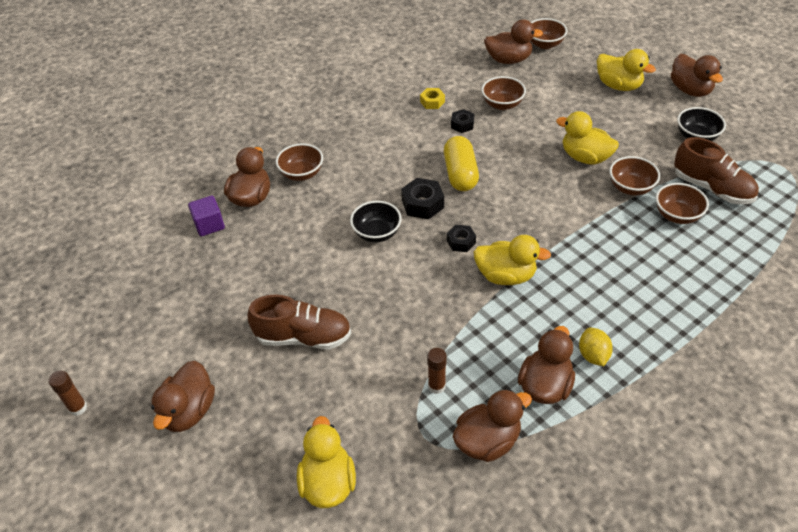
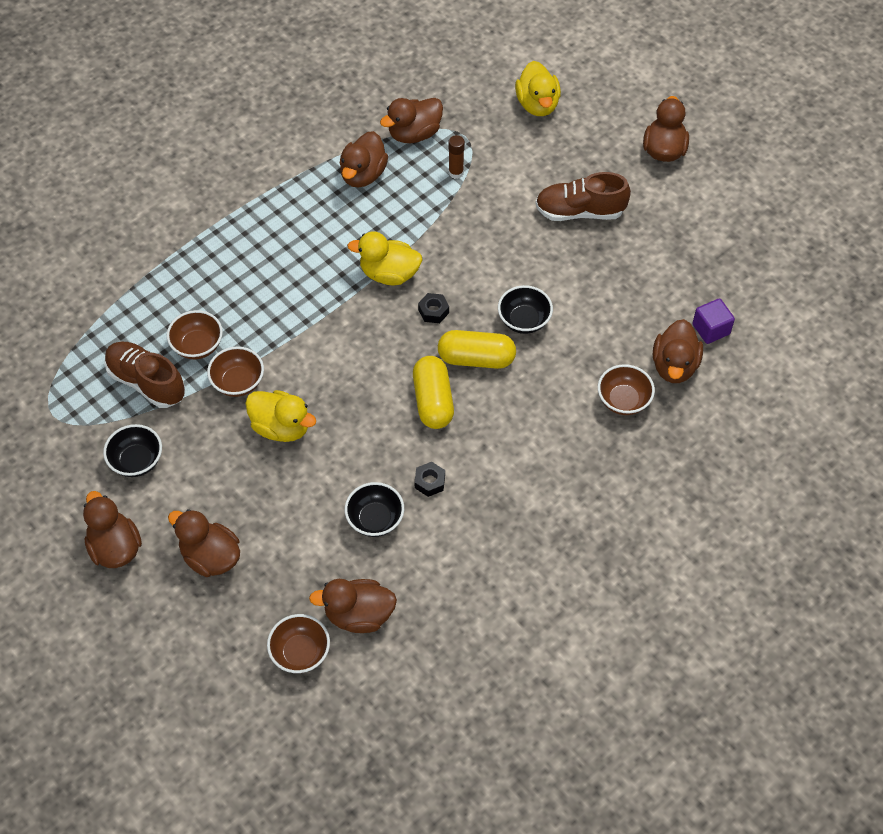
camera: 175 degrees right, 10 degrees up
brown glue stick [49,371,87,416] -> none
black nut [401,178,444,219] -> yellow capsule [438,330,516,369]
yellow nut [420,88,445,109] -> none
brown bowl [481,76,526,110] -> black bowl [345,482,404,537]
yellow lemon [579,327,613,366] -> none
yellow duck [597,49,656,91] -> brown duck [168,509,240,577]

